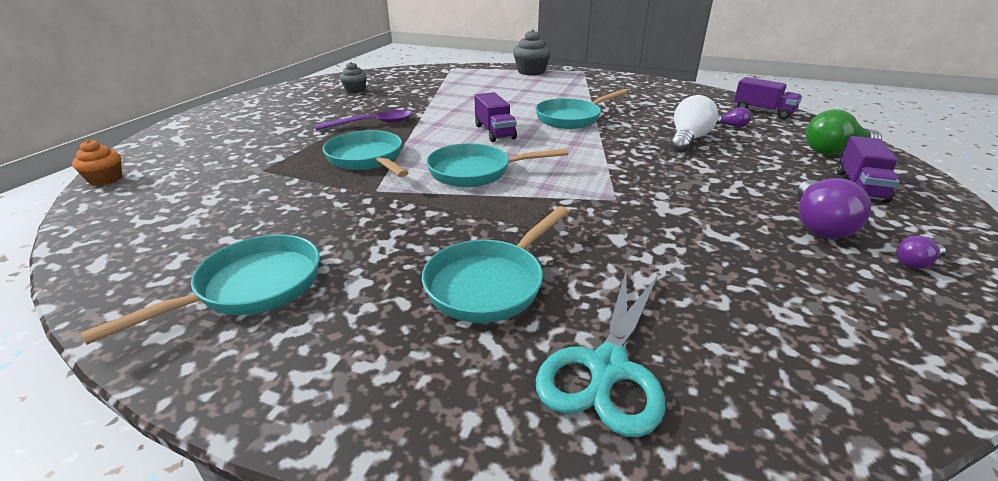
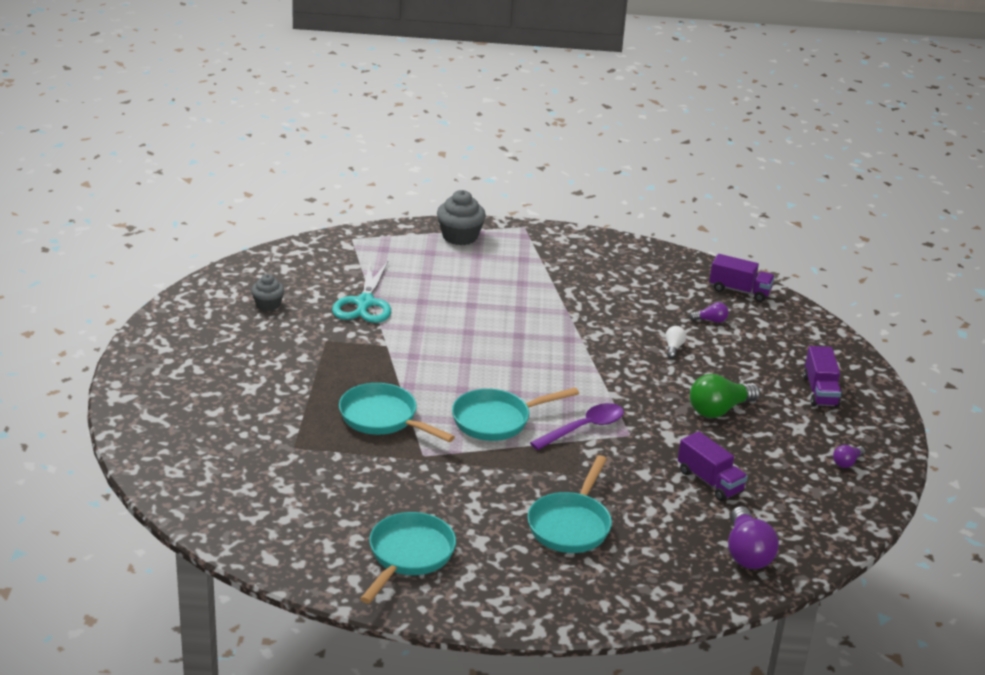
camera: 20 degrees left, 0 degrees up
orange cupcake [72,140,122,186] -> none
purple spoon [315,110,412,130] -> purple spoon moved to [530,403,624,450]
purple truck [474,92,517,142] -> purple truck moved to [678,431,748,501]
turquoise pan [535,89,628,129] -> none
turquoise scissors [536,272,665,437] -> turquoise scissors moved to [332,261,391,323]
white light bulb [671,95,718,153] -> white light bulb [665,326,686,358], size x0.50
purple light bulb [797,178,871,238] -> purple light bulb moved to [728,506,779,569]
green light bulb [806,109,882,155] -> green light bulb moved to [690,374,760,418]

